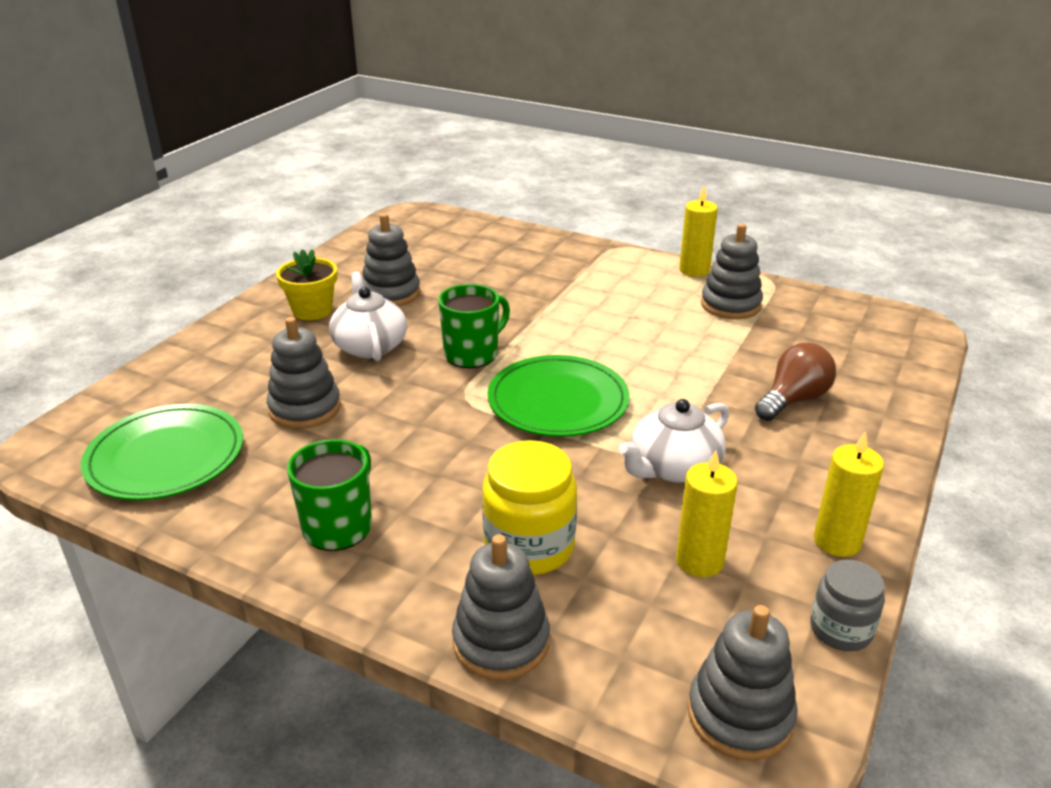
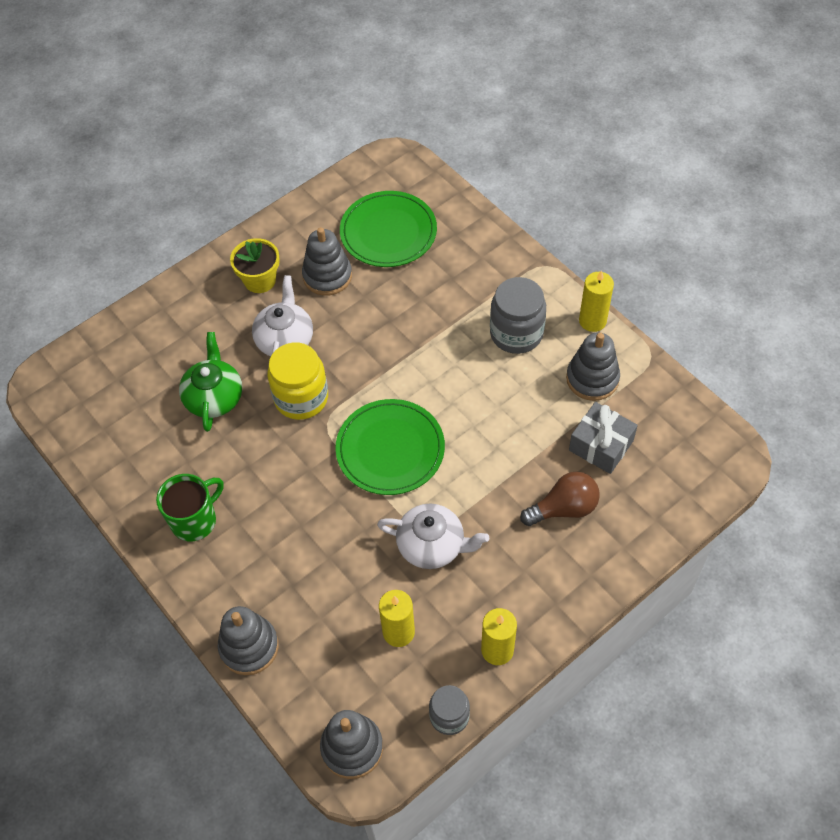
camera: 25 degrees right, 25 degrees up
green plate [81,404,243,500] -> green plate moved to [340,191,437,267]
grey stacking toy [267,317,341,429] -> green teapot [179,332,242,432]
green mug [438,284,510,368] -> none
yellow jar [482,440,577,575] -> yellow jar moved to [267,343,328,420]
white teapot [619,399,729,483] -> white teapot turned 150 degrees counterclockwise [377,504,489,569]
none -> grey jar [490,277,546,354]
none -> grey gift [569,402,638,474]

